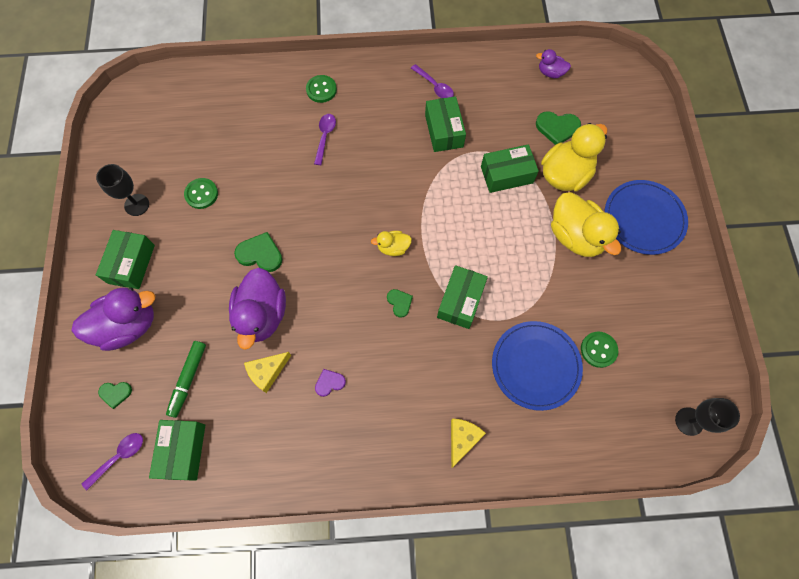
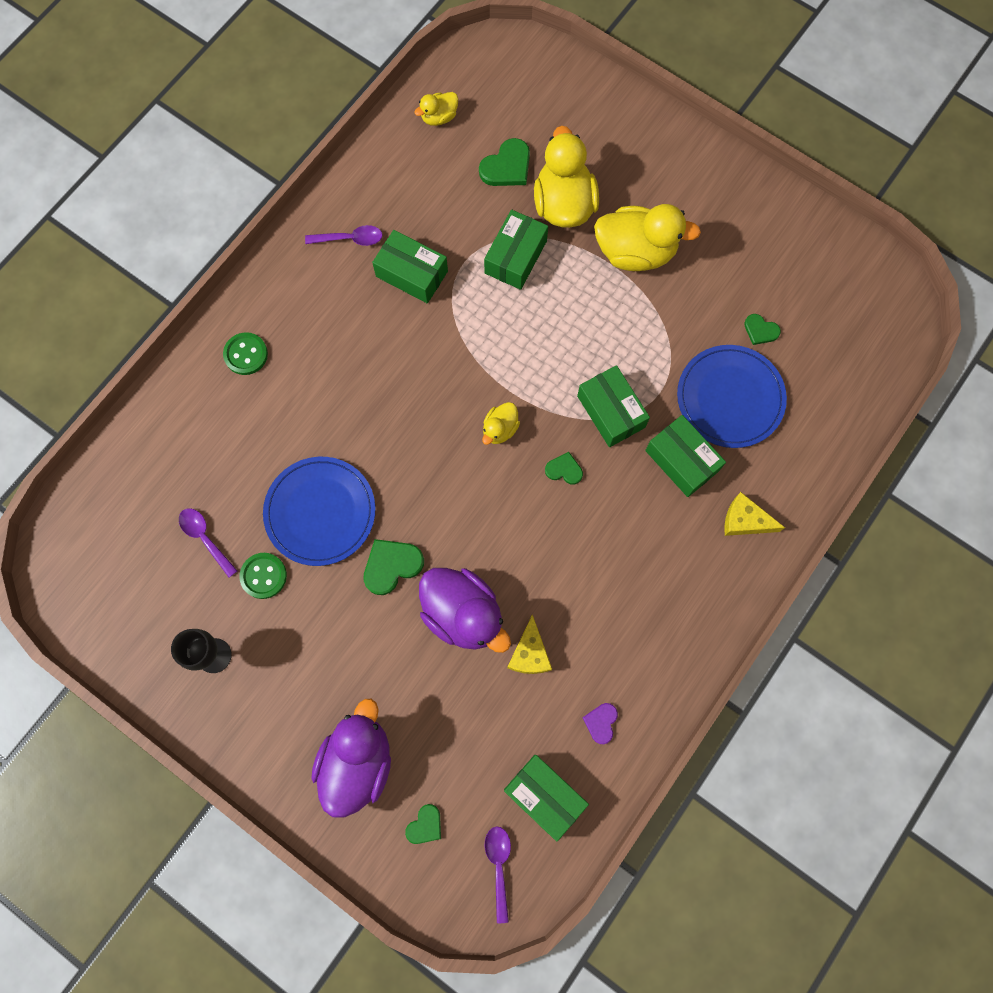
camera: 50 degrees left, 5 degrees up
green box [96,230,155,289] -> green box moved to [645,415,726,497]
green marker [166,341,206,418] -> none
purple spoon [314,114,336,165] -> purple spoon moved to [179,508,238,578]
purple heart [315,369,346,397] -> purple heart moved to [582,703,618,744]
yellow cheese [451,418,486,468] -> yellow cheese turned 45 degrees counterclockwise [724,492,785,536]
purple duck [536,49,571,78] -> yellow duck [415,92,458,126]
green button [581,331,618,368] -> green heart [744,314,781,345]
blue plate [605,180,688,255] -> blue plate moved to [263,457,376,566]
black goblet [675,398,740,436] -> none

